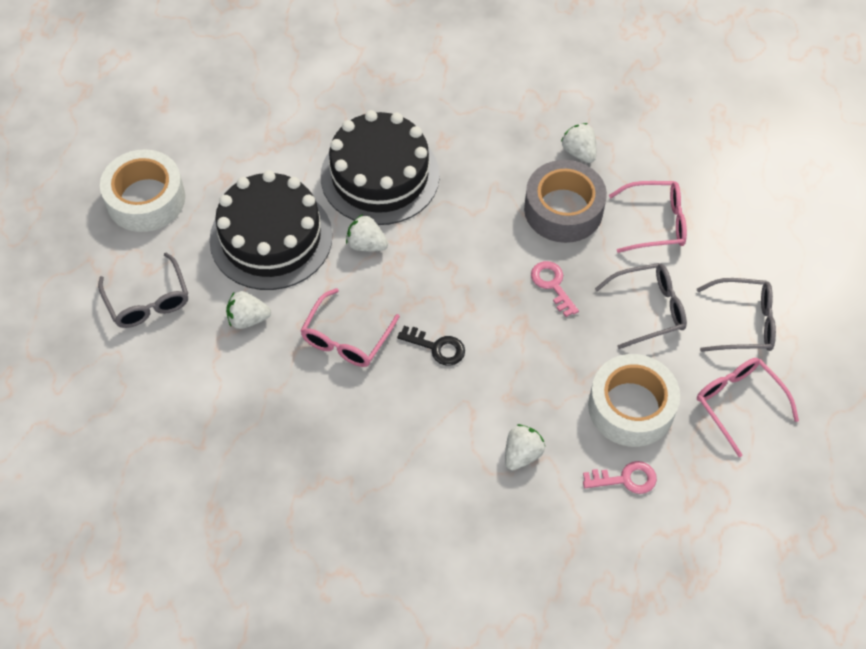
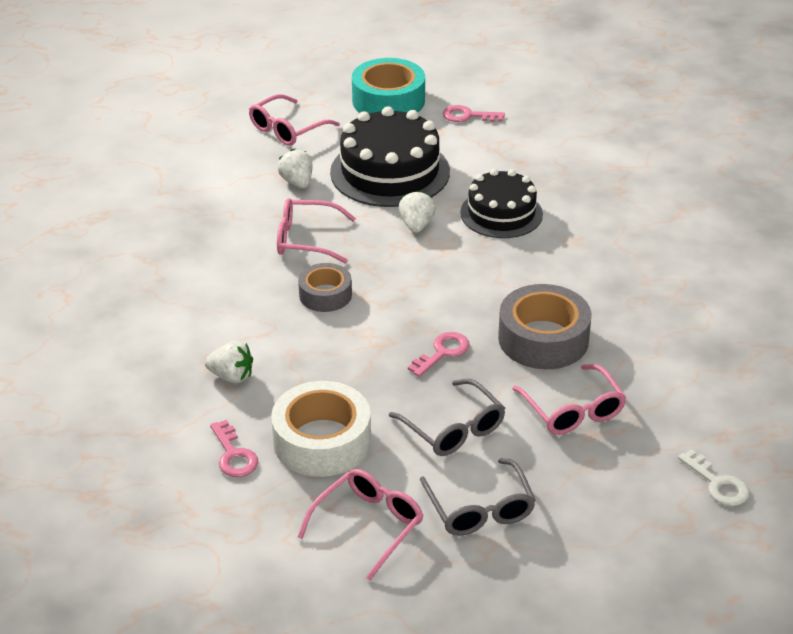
camera: 70 degrees right, 20 degrees down
grey glasses [98,253,188,328] -> pink glasses [249,94,340,146]
white tape [100,149,185,232] -> turquoise tape [352,58,425,114]
black cake [321,110,440,225] -> black cake [460,169,543,238], size x0.66
black key [397,326,465,366] -> grey tape [298,263,352,312]
white strawberry [561,123,596,163] -> none
none -> pink key [443,105,505,122]
none -> white key [678,449,750,506]

